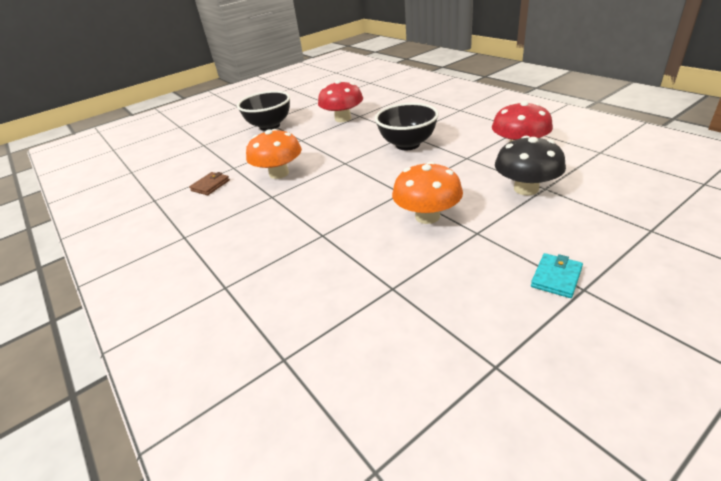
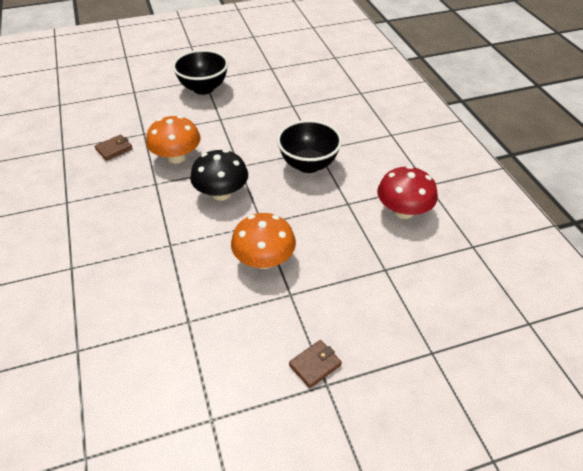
camera: 15 degrees right, 10 degrees up
red mushroom [318,80,363,122] -> none
black mushroom [495,136,566,195] -> black mushroom moved to [190,149,248,201]
turquoise wallet [531,253,583,298] -> brown wallet [289,340,342,388]

